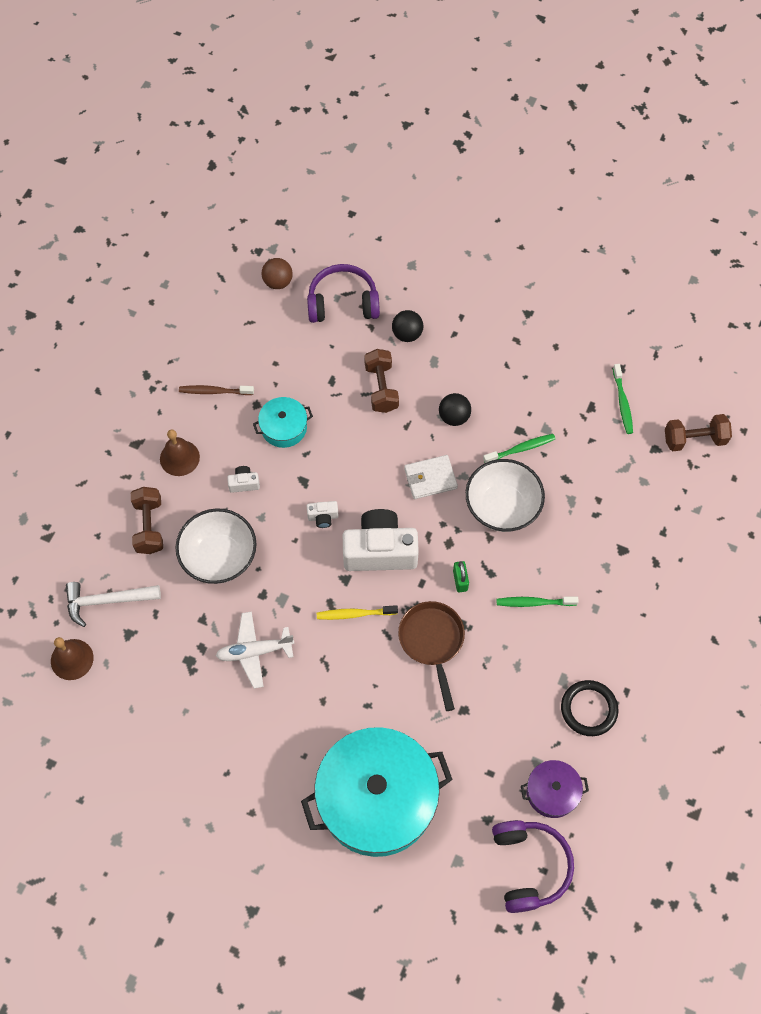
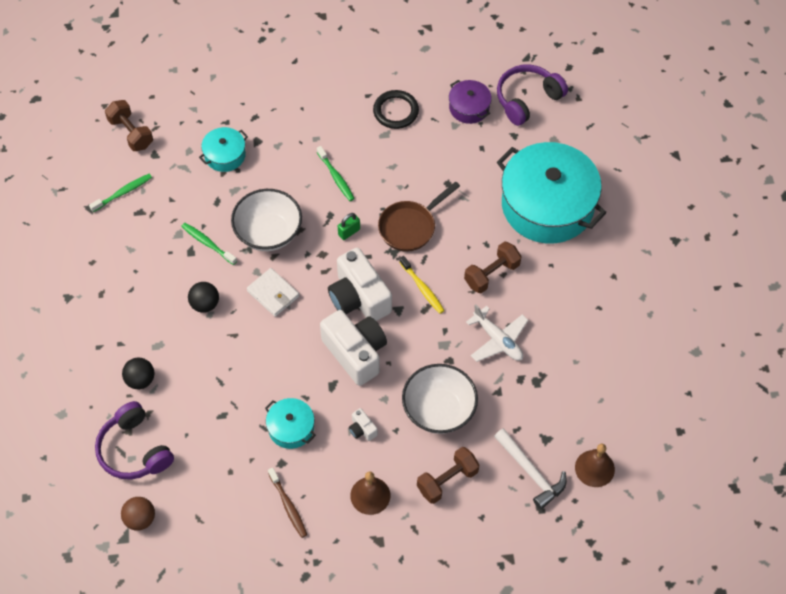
camera: 120 degrees left, 5 degrees down
white camera [307,501,339,528] -> white camera [320,310,387,386], size x2.36
brown dumbbell [364,349,399,413] -> brown dumbbell moved to [464,241,522,293]
none -> turquoise pot [199,127,248,172]

